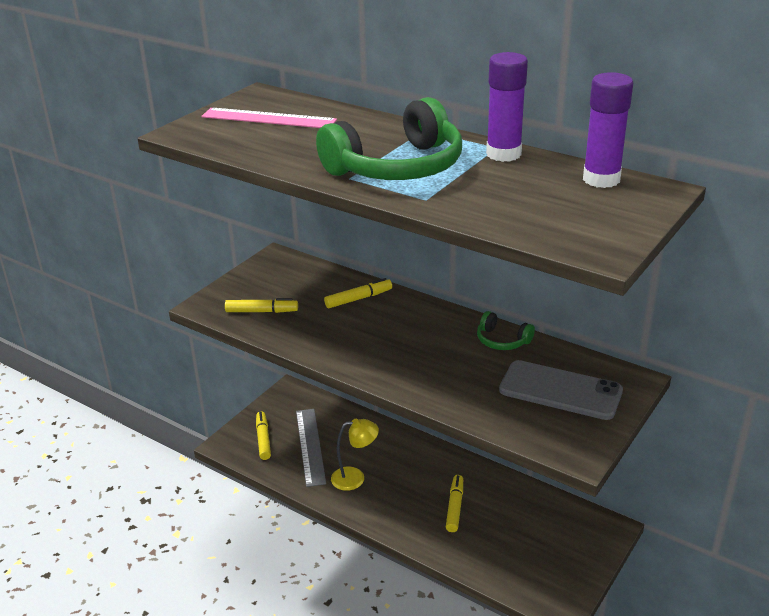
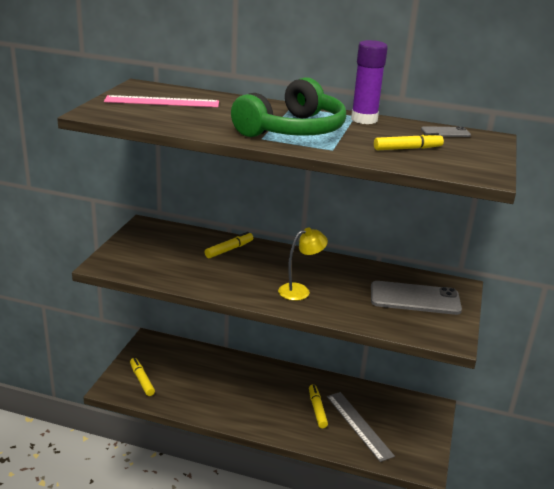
camera: 20 degrees left, 5 degrees down
yellow marker [225,298,298,313] -> yellow marker moved to [374,133,444,150]
grey ruler [296,409,326,487] -> grey ruler moved to [327,392,395,462]
yellow lamp [331,419,379,491] -> yellow lamp moved to [278,228,328,301]
green headphones [477,311,535,350] -> none
purple glue stick [583,72,633,188] -> grey phone [421,126,471,137]

